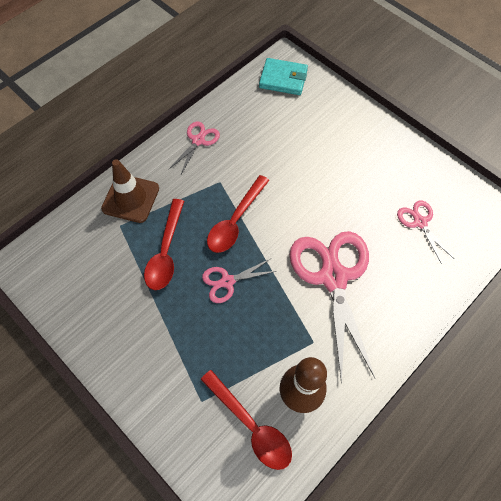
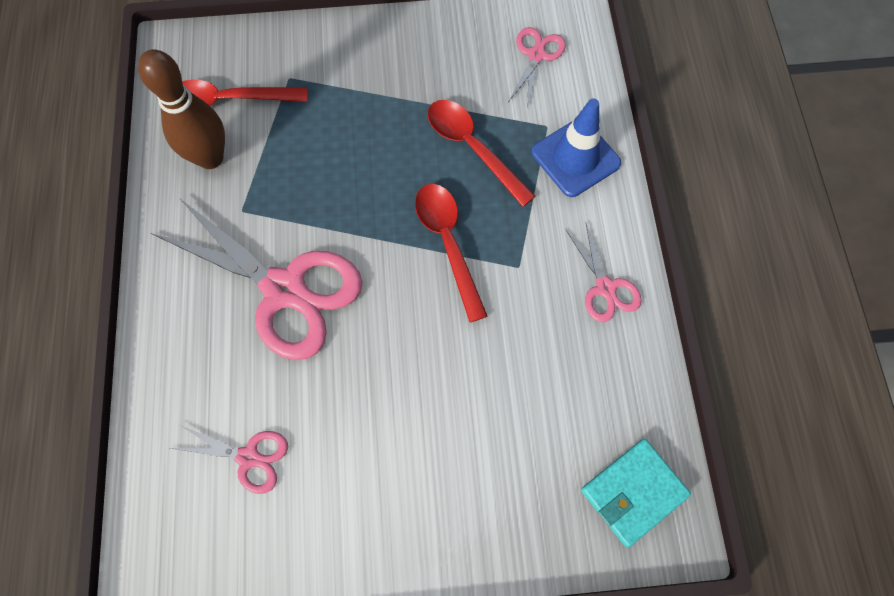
camera: 130 degrees right, 5 degrees up
brown traffic cone [101,159,159,223] -> blue traffic cone [532,98,621,197]
pink scissors [202,258,276,303] -> pink scissors moved to [509,27,566,105]

